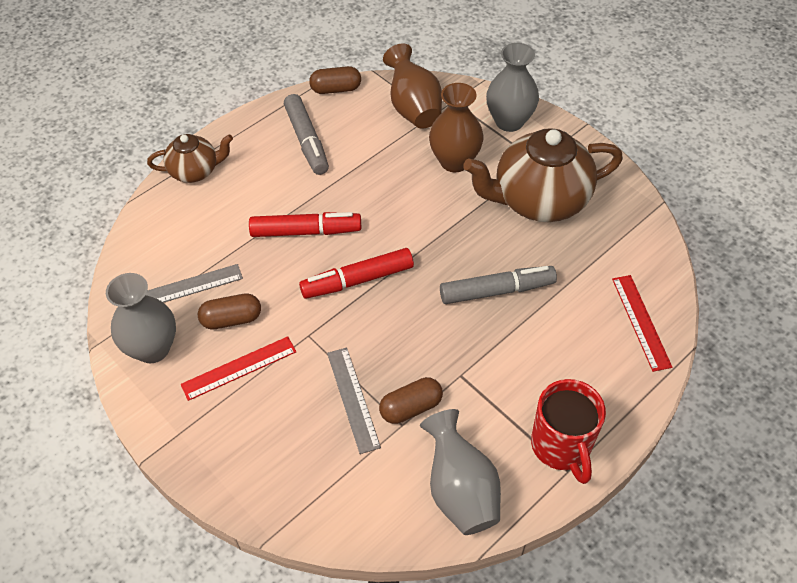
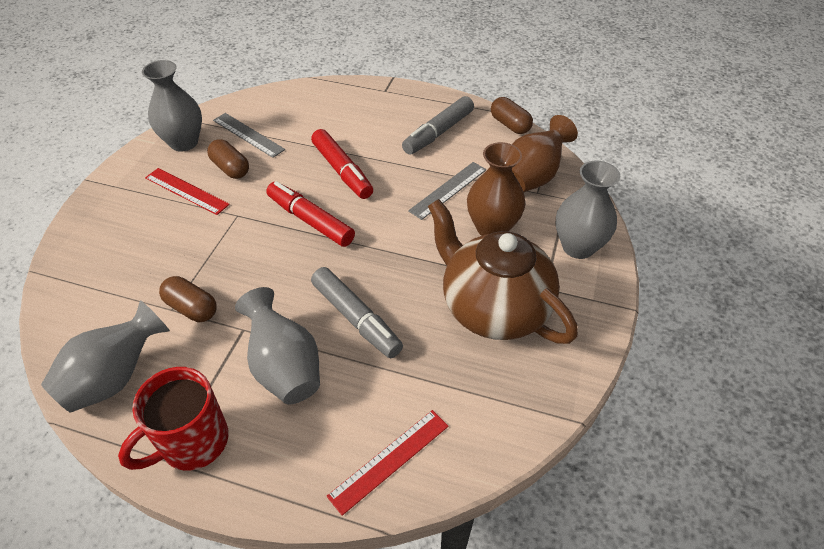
camera: 60 degrees right, 5 degrees down
brown teapot [147,134,233,183] -> none
grey ruler [327,347,381,454] -> grey ruler moved to [408,162,486,220]
none -> grey vase [235,287,320,404]

